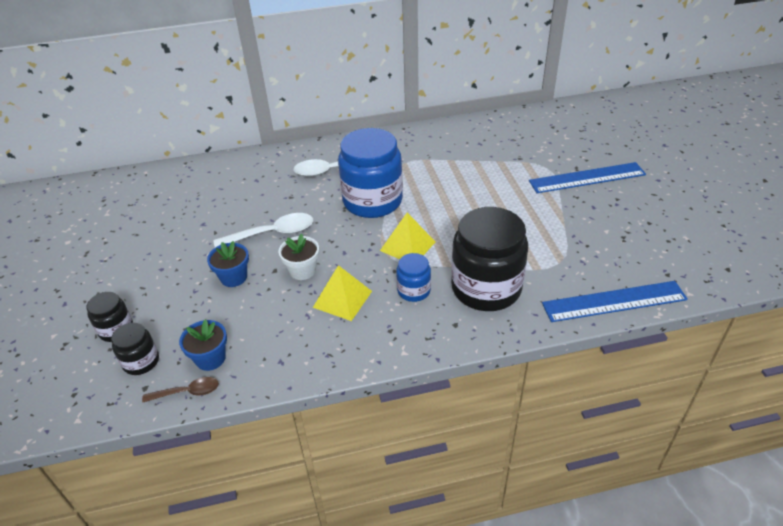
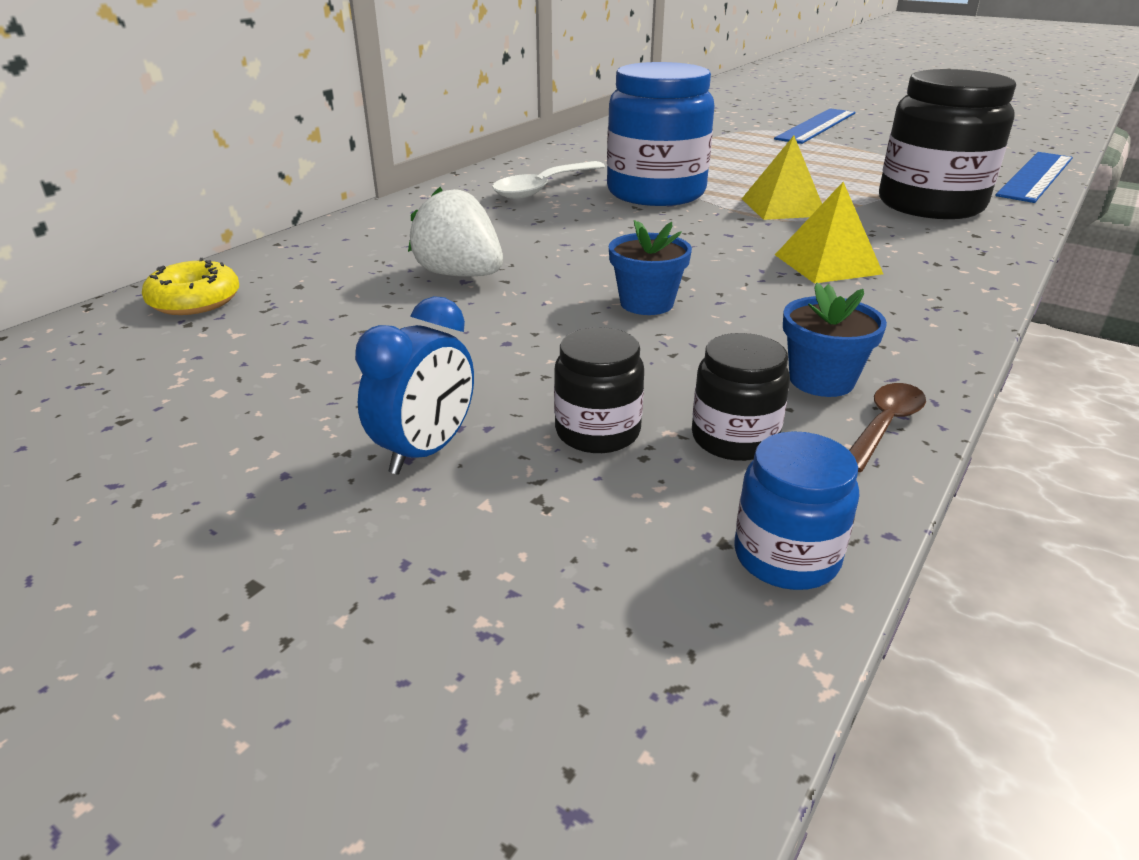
camera: 45 degrees left, 10 degrees down
white spoon [214,213,313,248] -> none
white flower pot [278,234,319,280] -> none
blue jar [396,253,431,302] -> blue jar moved to [735,431,860,590]
none -> yellow donut [142,258,239,315]
none -> blue clock [355,296,474,475]
none -> white strawberry [408,187,503,277]

